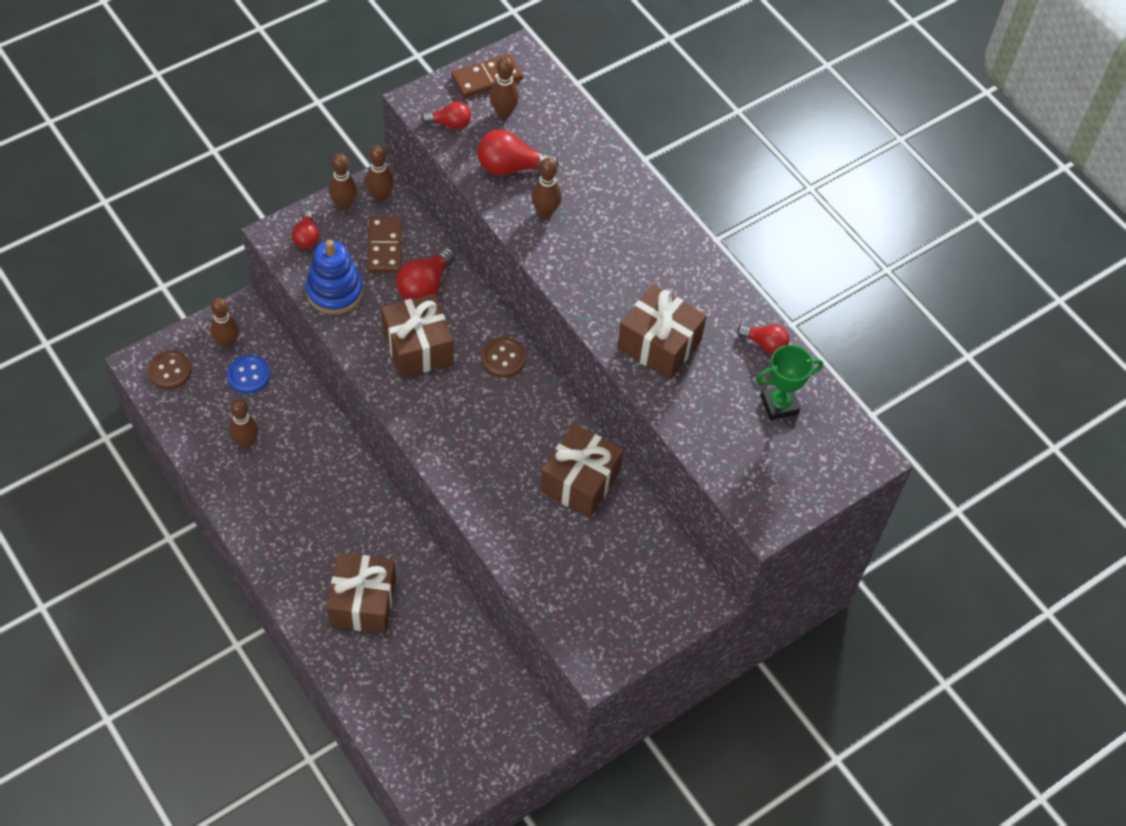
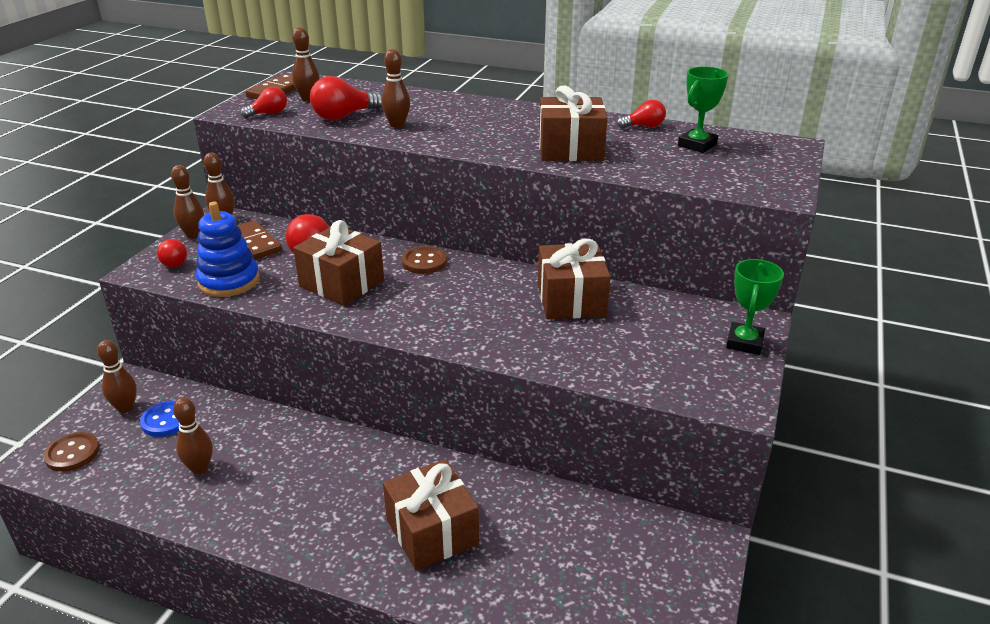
camera: 30 degrees left, 25 degrees down
none -> green trophy [726,259,784,355]

